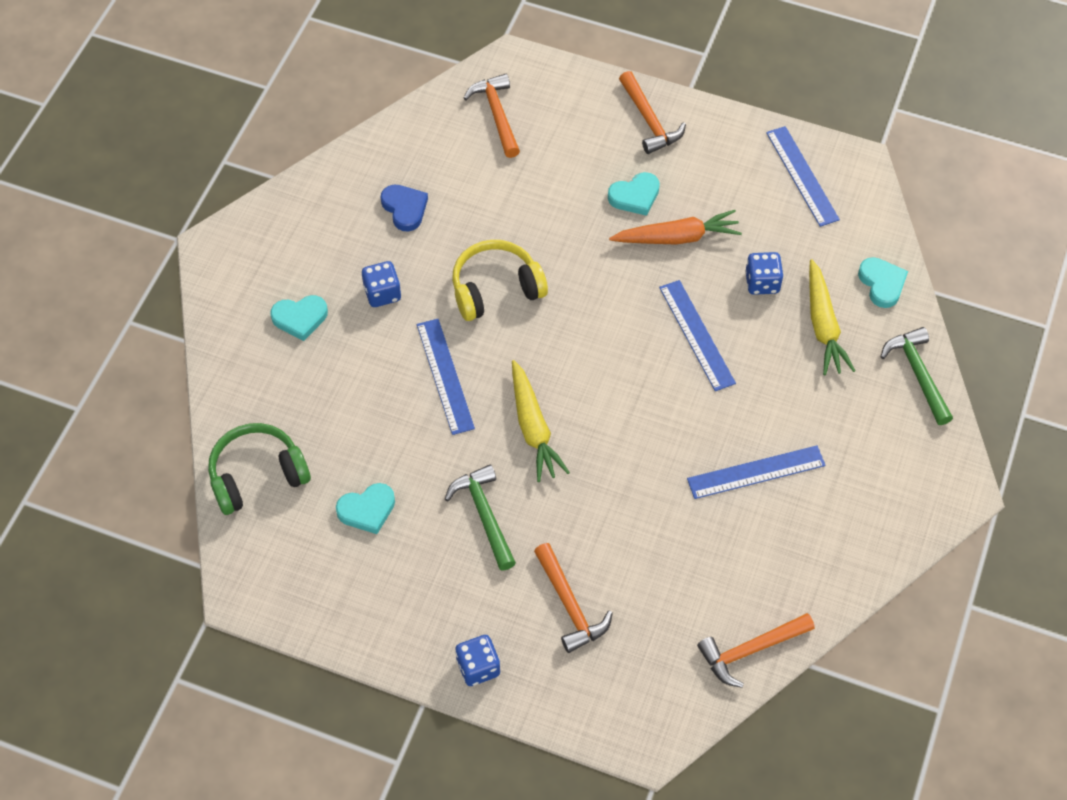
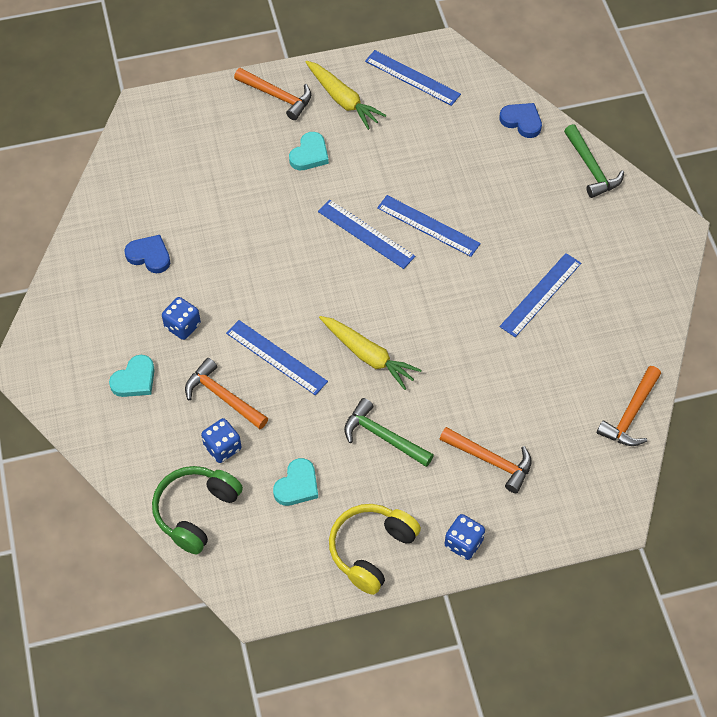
camera: 35 degrees left, 0 degrees up
yellow headphones [452,240,548,321] -> yellow headphones moved to [329,504,421,595]
orange hammer [464,74,520,158] -> orange hammer moved to [185,358,268,429]
orange carrot [609,210,742,245] -> none
blue dice [745,252,783,295] -> blue dice moved to [201,418,241,463]
yellow carrot [809,259,855,375] -> yellow carrot moved to [305,61,387,130]
turquoise heart [858,257,908,308] -> blue heart [499,103,542,138]
green hammer [881,327,953,425] -> green hammer turned 150 degrees counterclockwise [564,124,624,198]
none -> blue ruler [318,200,415,269]

